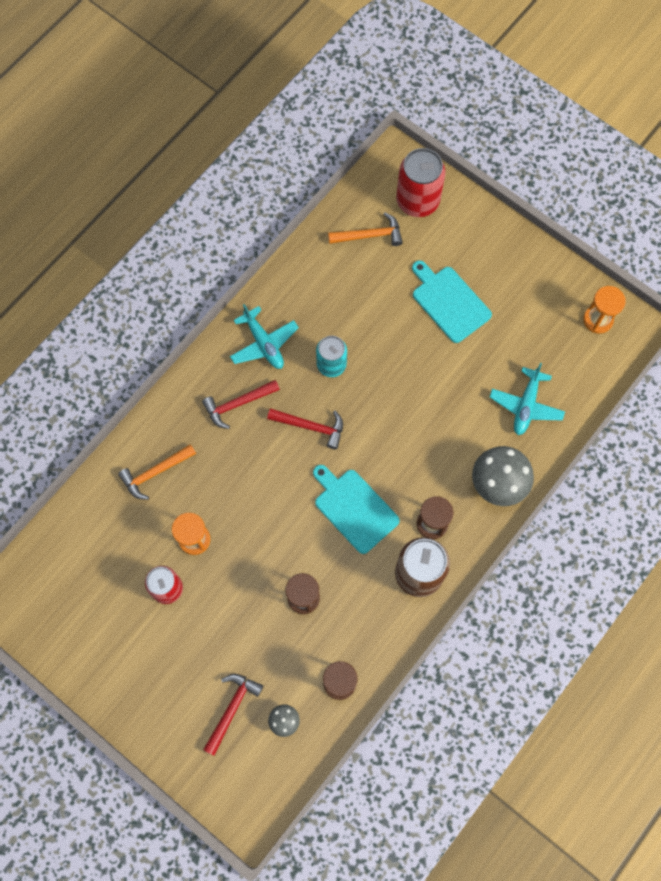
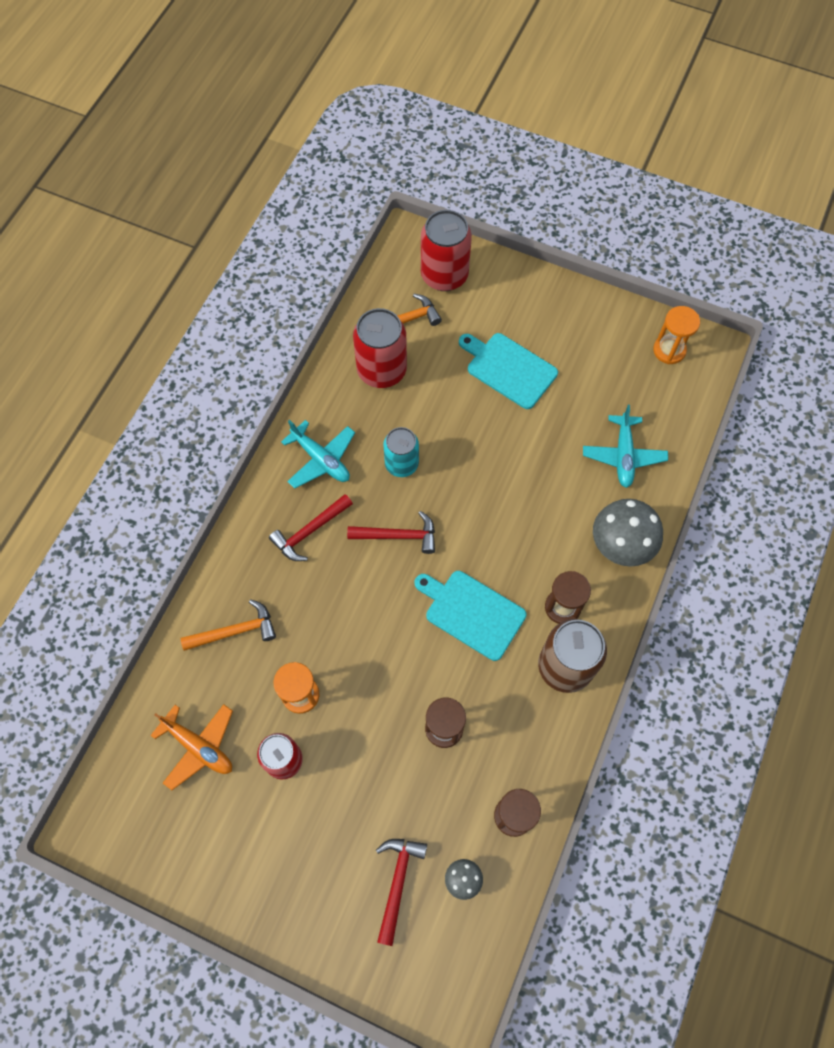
camera: 15 degrees left, 5 degrees down
orange hammer [118,444,196,500] -> orange hammer turned 150 degrees counterclockwise [181,599,276,651]
none -> orange plane [150,704,233,790]
none -> red can [353,308,407,388]

